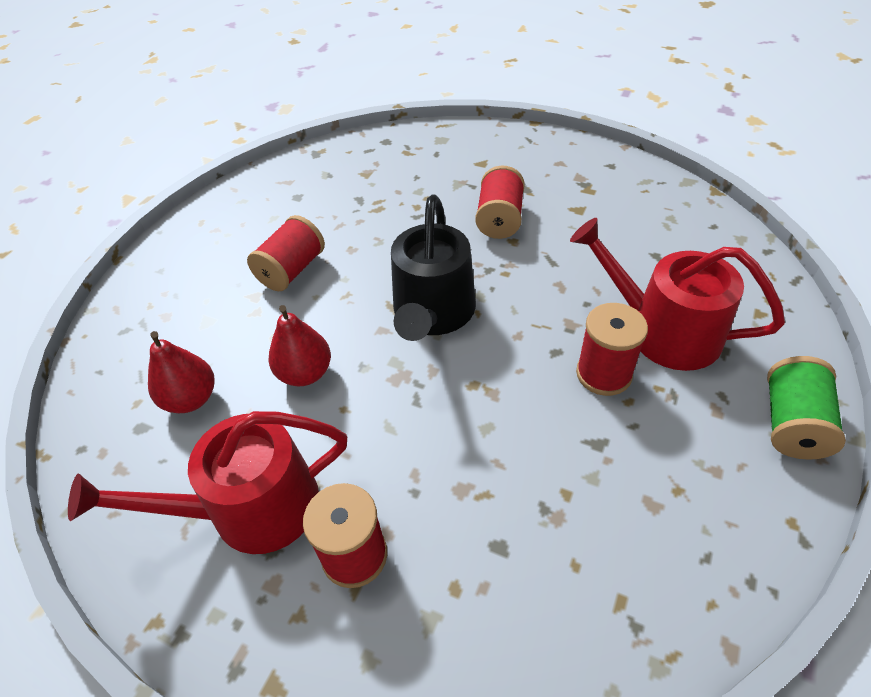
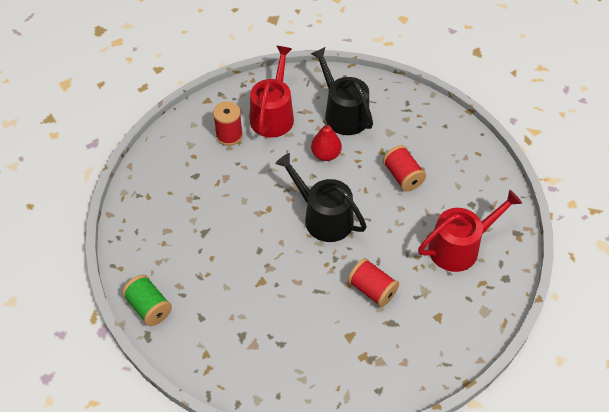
camera: 120 degrees right, 5 degrees up
red pear [148,331,214,413] -> black watering can [311,47,373,135]
red watering can [570,218,785,371] -> red watering can moved to [418,190,522,272]
red spool [576,303,648,396] -> none

